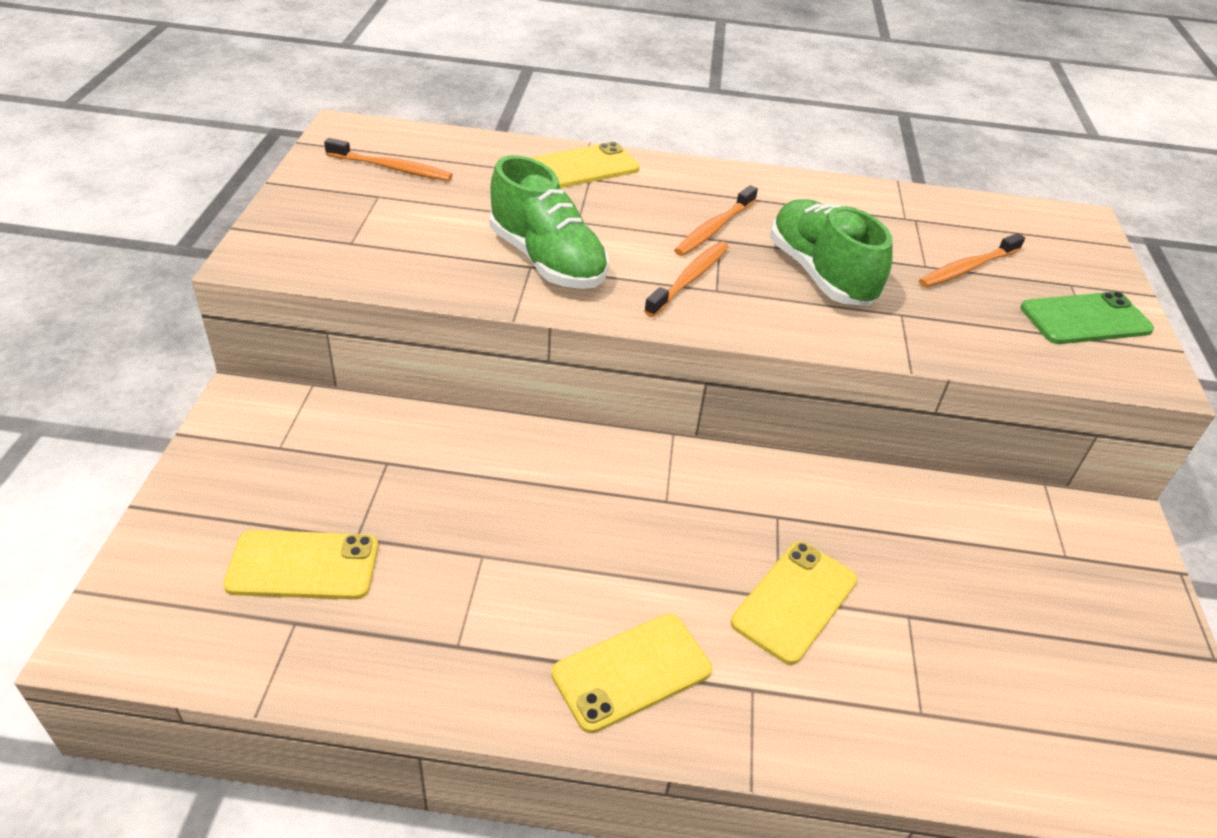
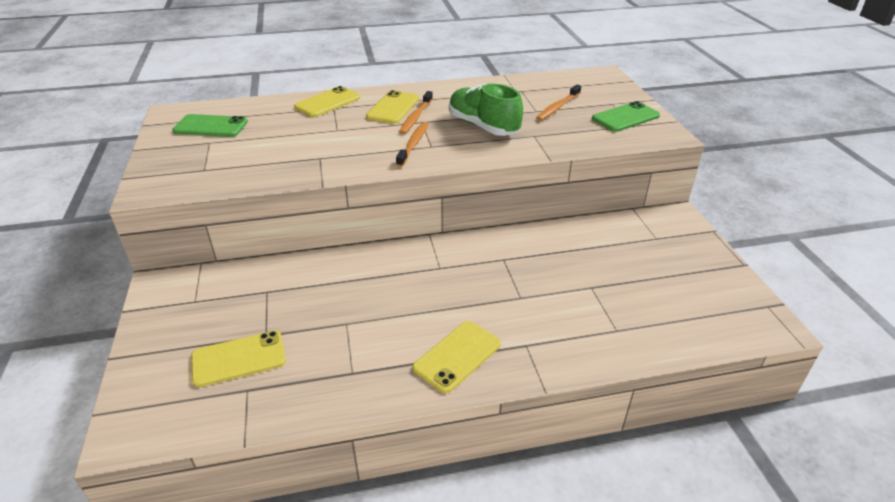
camera: 15 degrees left, 5 degrees down
orange toothbrush [324,138,453,181] -> green phone [172,114,248,137]
green shoe [490,155,609,289] -> none
yellow phone [731,541,857,665] -> yellow phone moved to [366,90,419,124]

